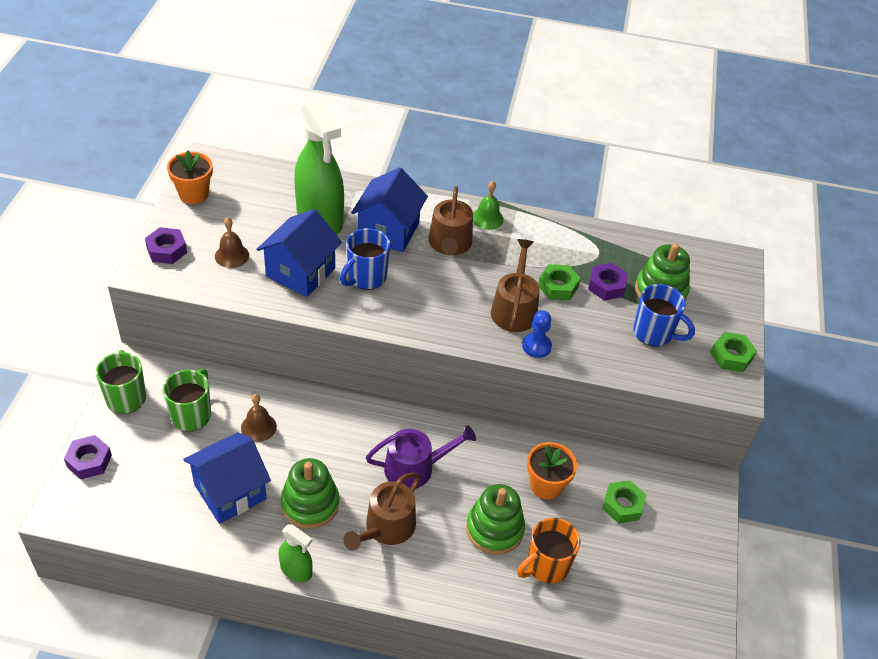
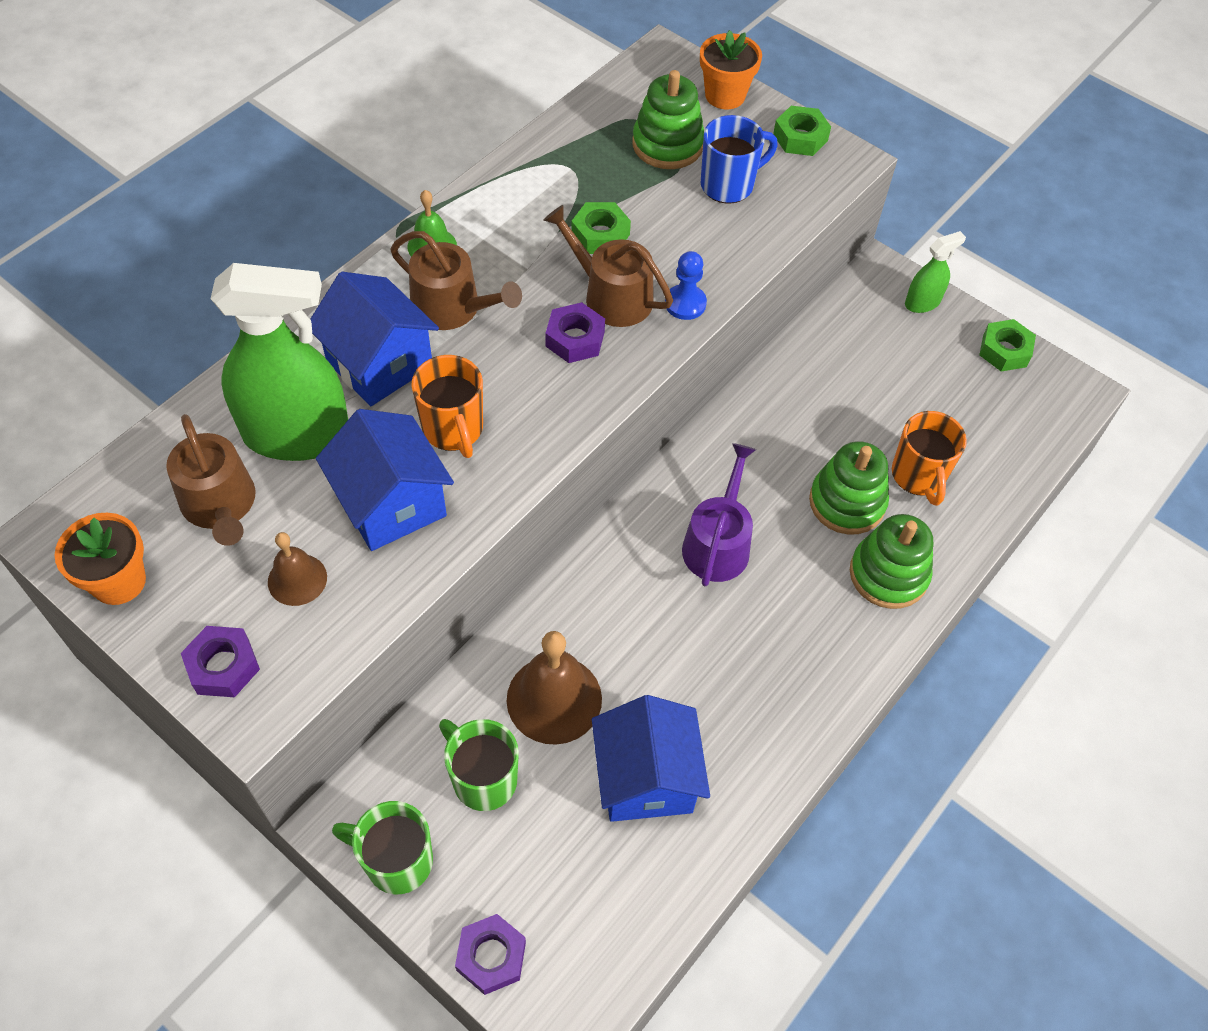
camera: 60 degrees left, 10 degrees up
brown bell [241,394,277,442] -> brown bell [507,631,602,745], size x1.74
green spray bottle [278,524,313,582] -> green spray bottle moved to [905,231,966,313]
green stacking toy [281,458,339,529] -> green stacking toy moved to [850,514,933,609]
blue mug [340,228,390,290] -> orange mug [411,355,483,458]
brown watering can [343,473,421,551] -> brown watering can moved to [166,414,255,546]
orange flower pot [527,442,577,500] -> orange flower pot moved to [700,30,762,109]
purple nut [588,263,628,301] -> purple nut moved to [545,302,605,363]
green nut [602,480,646,523] -> green nut moved to [979,319,1036,372]

